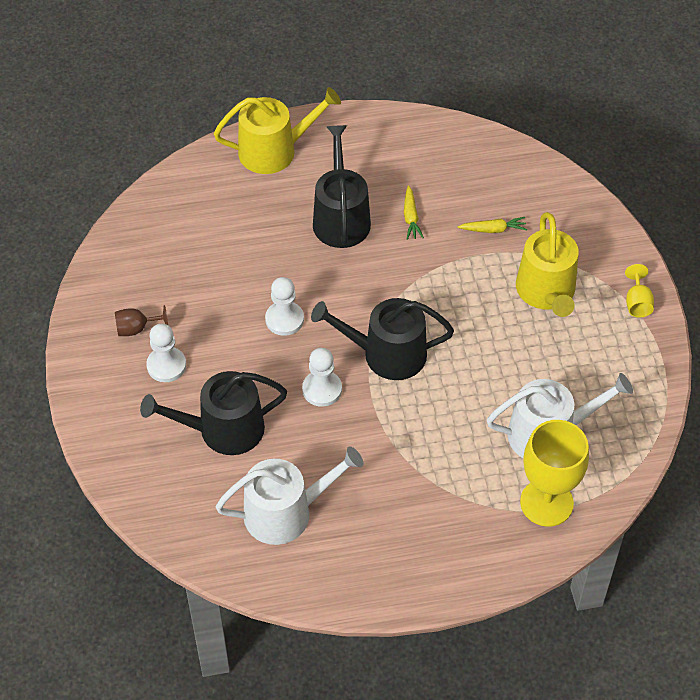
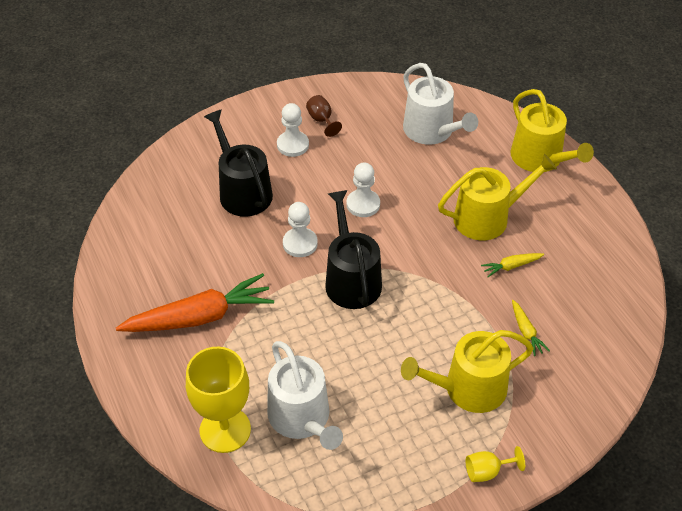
camera: 75 degrees right, 5 degrees down
white watering can [216,446,364,545] -> white watering can moved to [403,63,478,145]
black watering can [313,125,371,248] -> yellow watering can [438,154,557,240]
none -> orange carrot [116,273,274,332]

